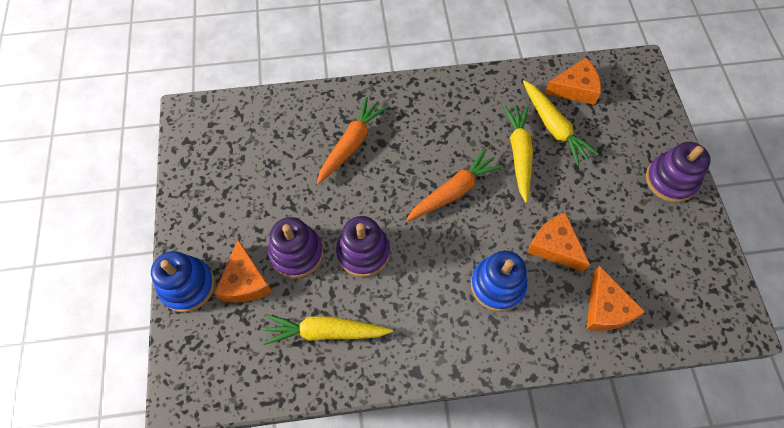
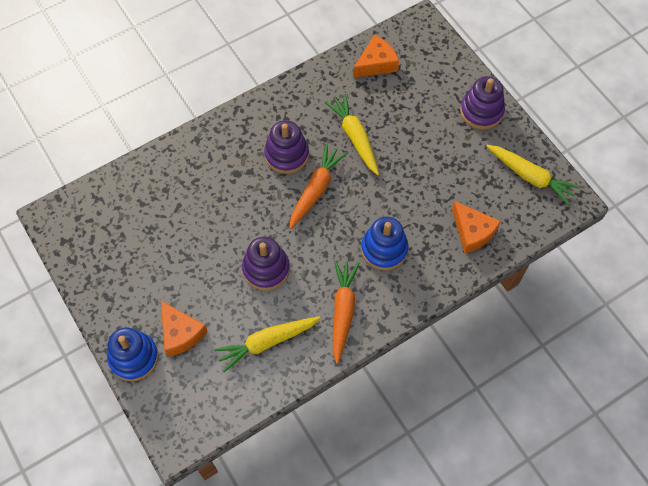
camera: 25 degrees left, 0 degrees up
purple stacking toy [268,217,323,278] -> purple stacking toy moved to [264,120,309,174]
orange carrot [317,97,388,184] -> orange carrot moved to [333,260,359,364]
yellow carrot [523,80,599,166] -> yellow carrot moved to [486,145,580,205]
orange cheese [527,213,590,272] -> none

